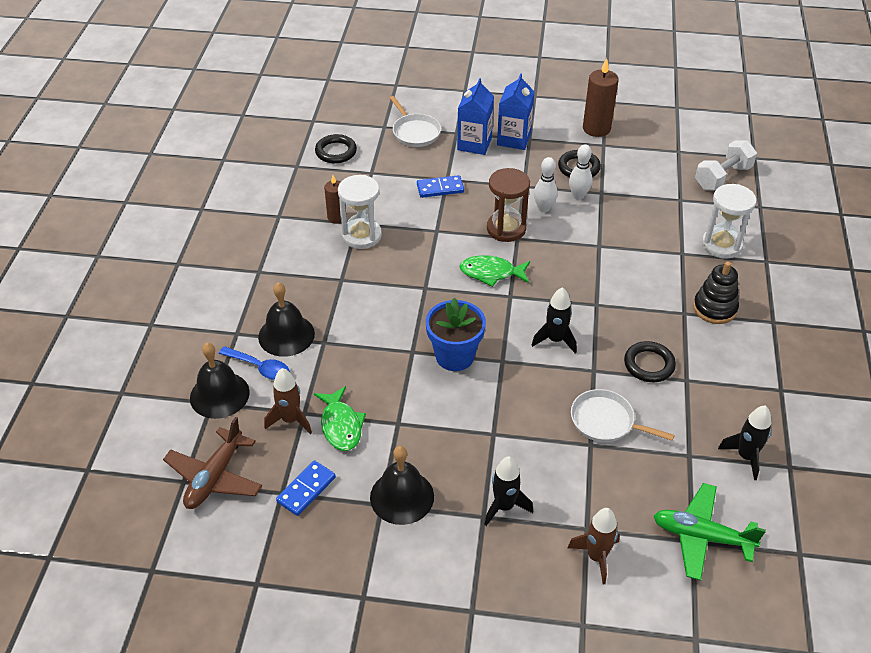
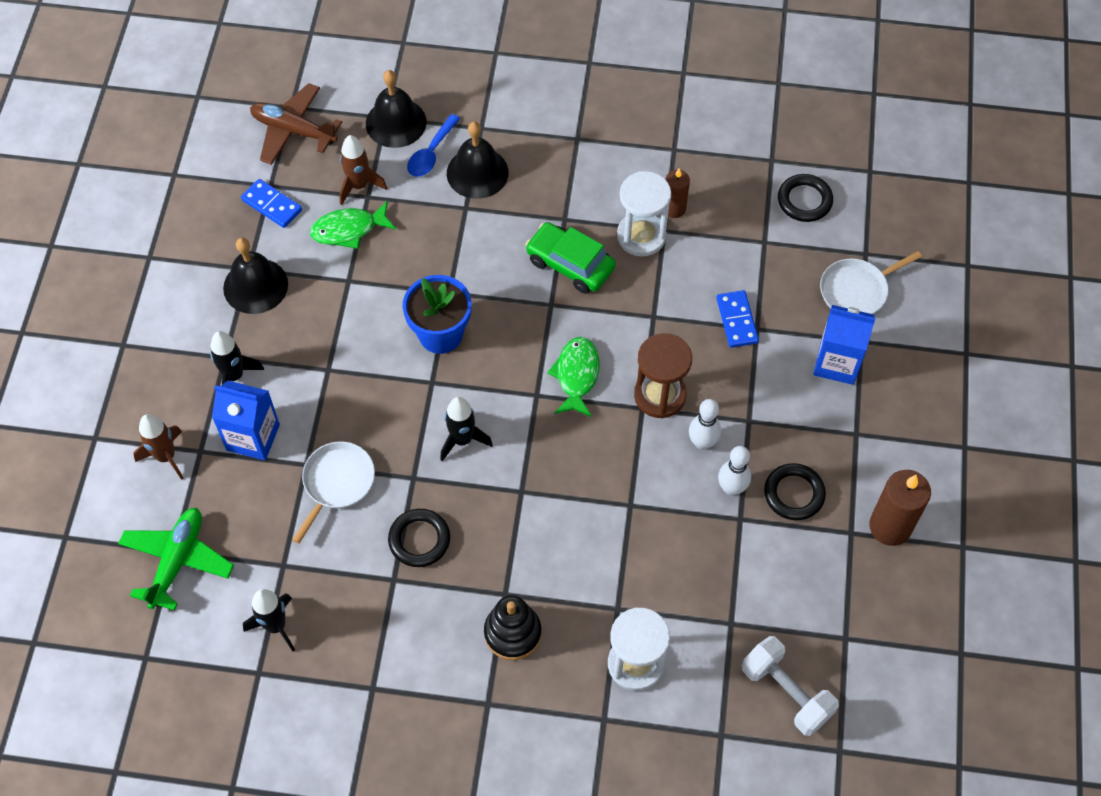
camera: 90 degrees right, 15 degrees up
blue carton [497,73,535,150] -> blue carton moved to [212,381,280,460]
none -> green car [525,222,616,294]

